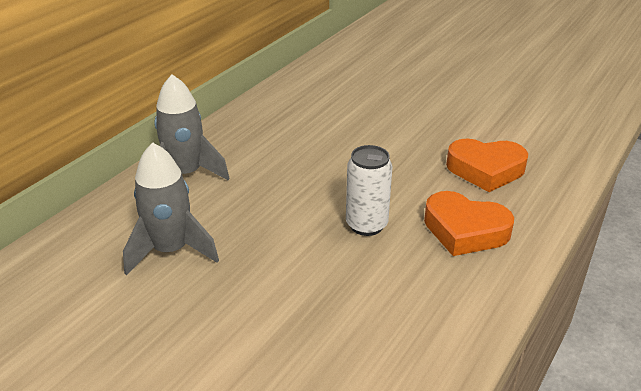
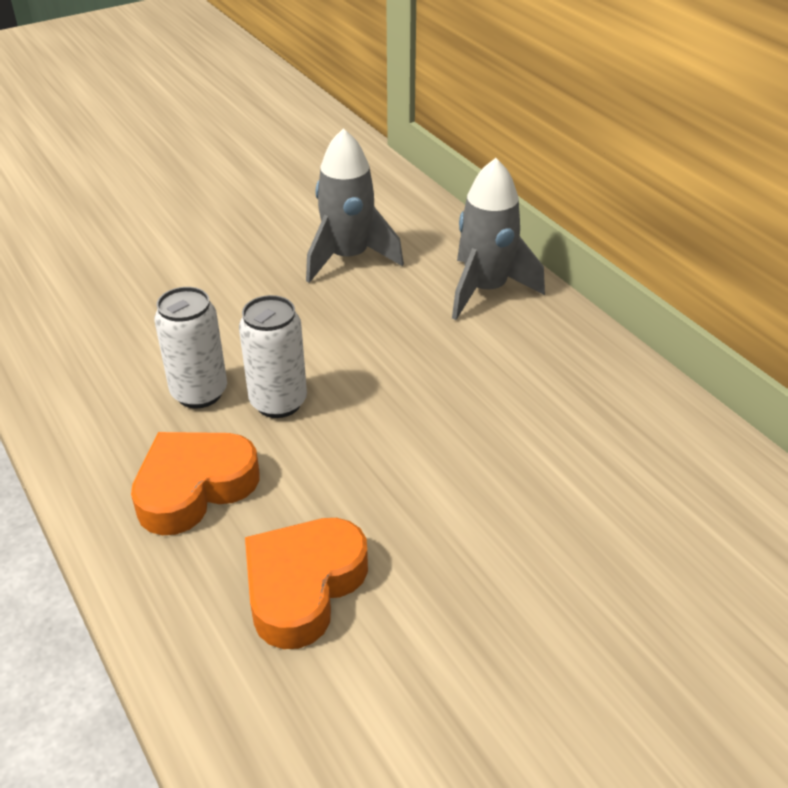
camera: 115 degrees right, 5 degrees up
none -> white can [154,287,227,408]

